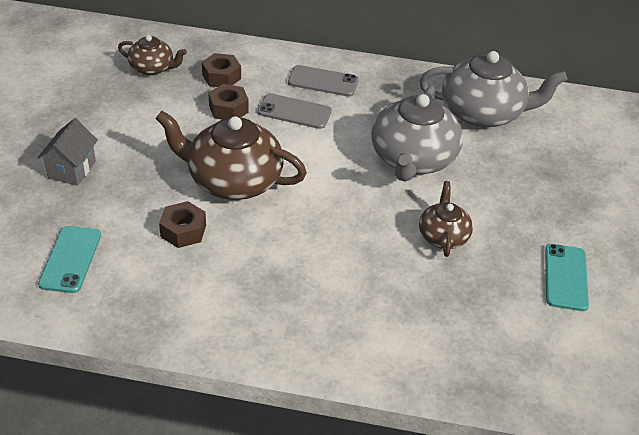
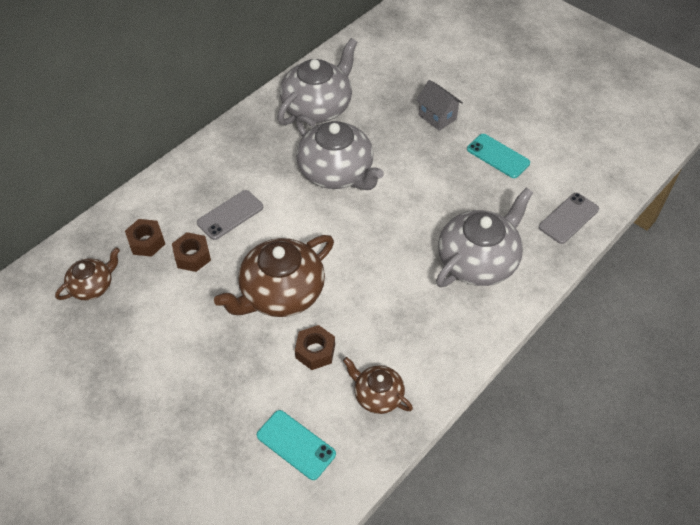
camera: 55 degrees left, 10 degrees up
grey house [38,118,98,186] -> grey house moved to [416,80,463,131]
grey phone [288,65,359,97] -> grey phone moved to [539,193,599,244]
brown teapot [419,181,473,257] -> brown teapot moved to [343,357,413,414]
none -> grey teapot [436,188,533,287]

